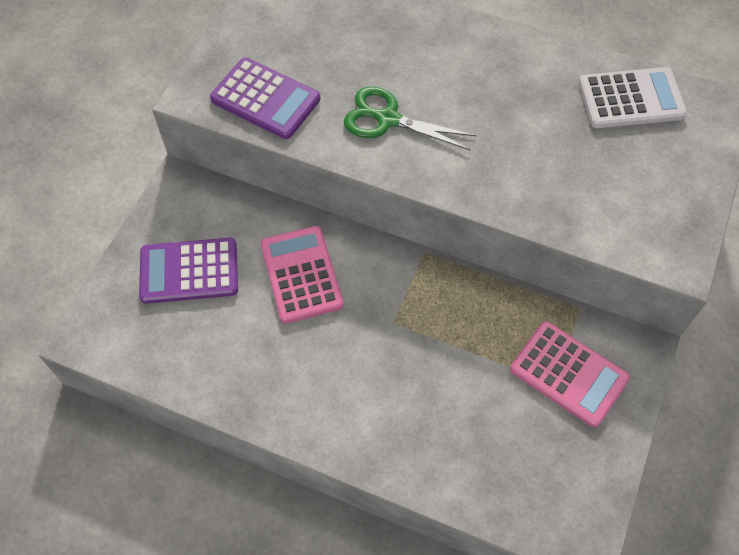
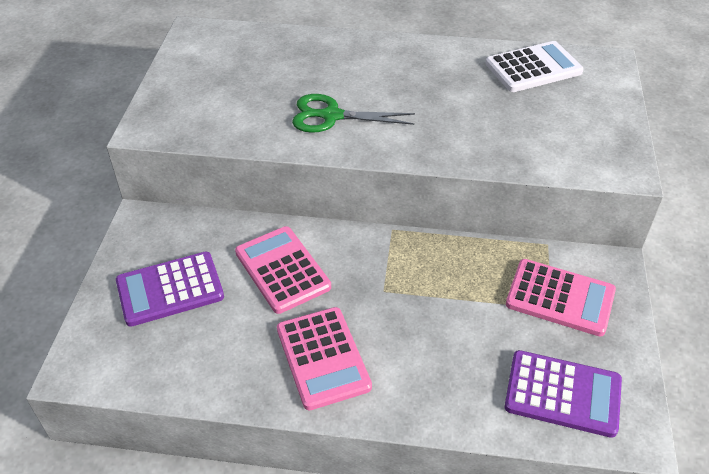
camera: 15 degrees left, 15 degrees down
purple calculator [210,58,320,139] -> purple calculator moved to [505,350,622,438]
none -> pink calculator [277,307,372,410]

